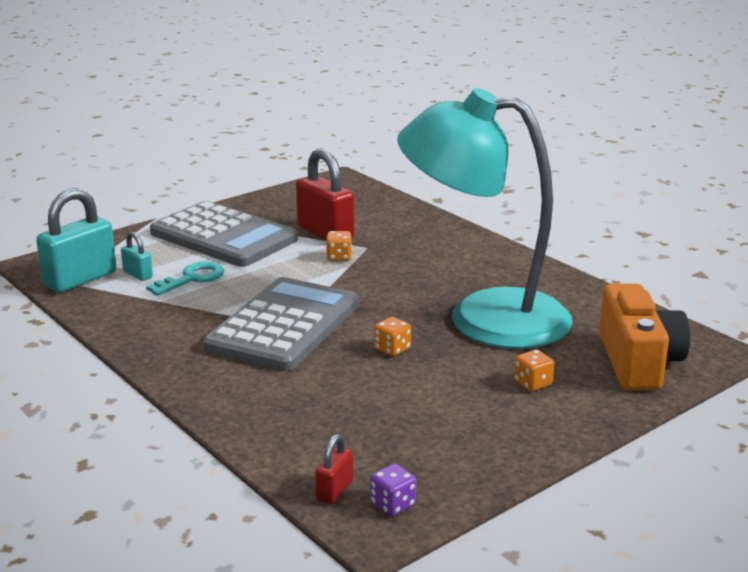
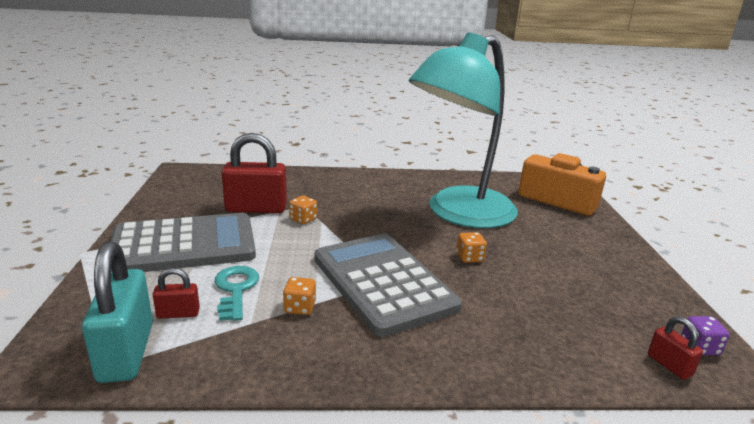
camera: 55 degrees left, 0 degrees up
turquoise padlock [121,232,153,281] -> red padlock [153,268,200,319]
orange dice [514,350,554,391] -> orange dice moved to [283,277,316,315]

